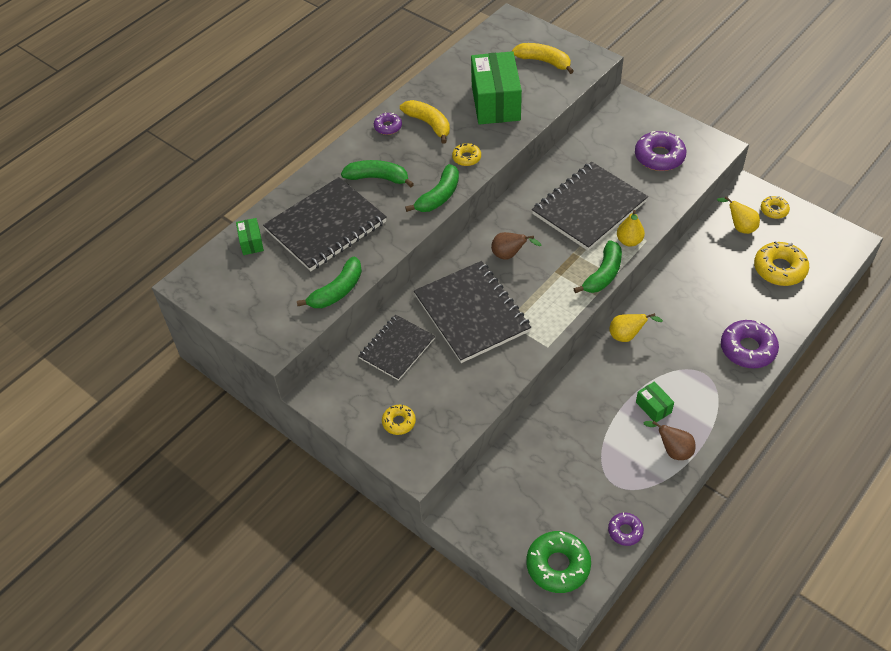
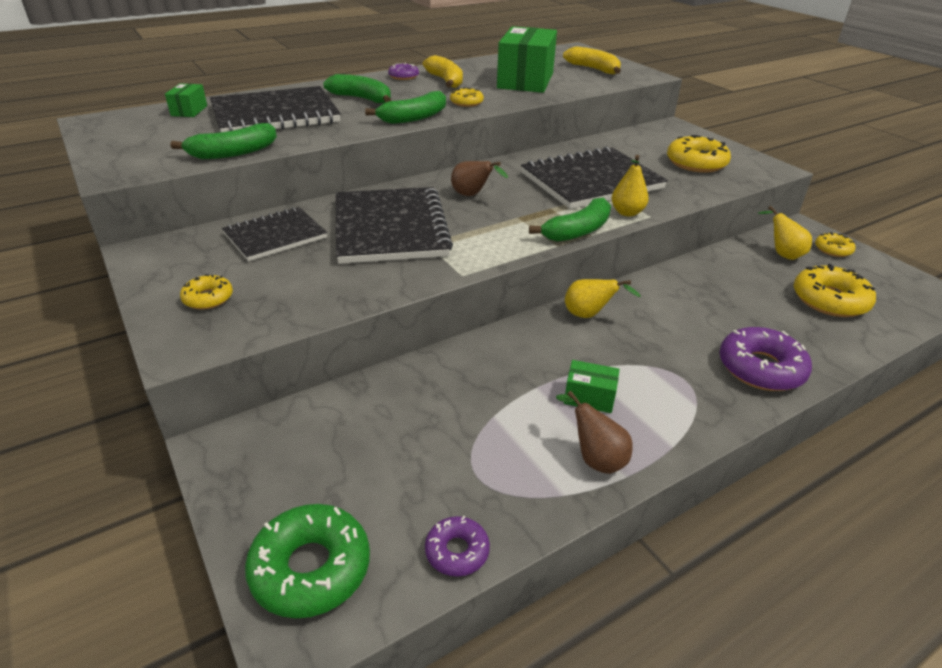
camera: 15 degrees right, 15 degrees down
purple donut [635,131,686,171] -> yellow donut [667,135,731,173]
green box [636,382,674,422] -> green box turned 60 degrees counterclockwise [564,360,620,413]

